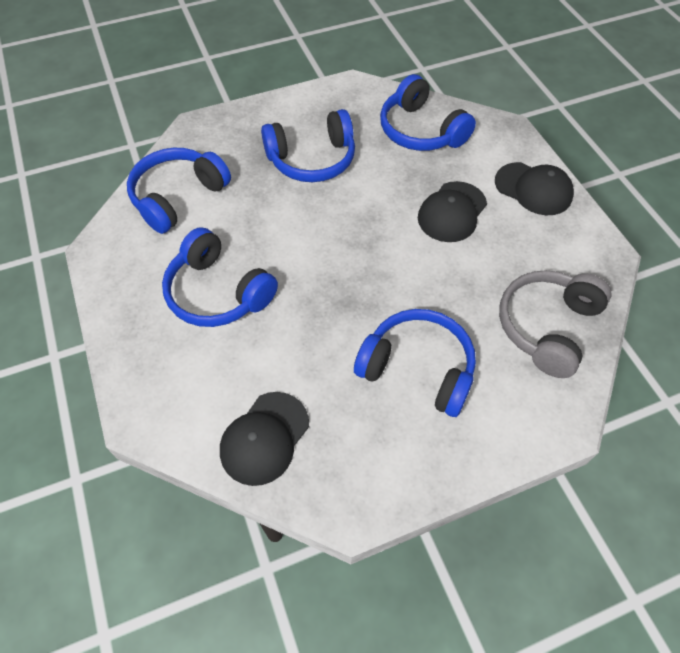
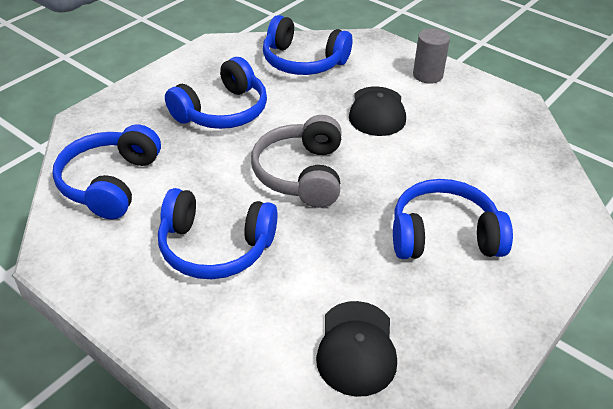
camera: 30 degrees left, 15 degrees down
black cap [495,162,574,215] -> grey cylinder [413,28,450,84]
grey headphones [499,270,611,378] -> grey headphones moved to [251,115,342,208]

